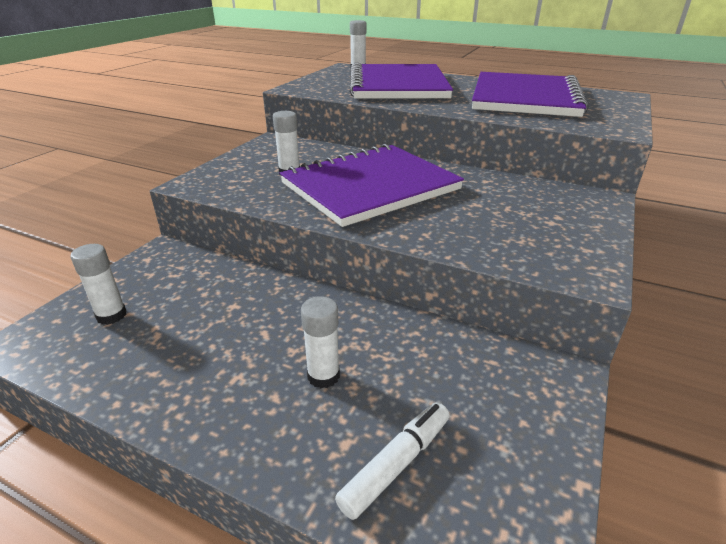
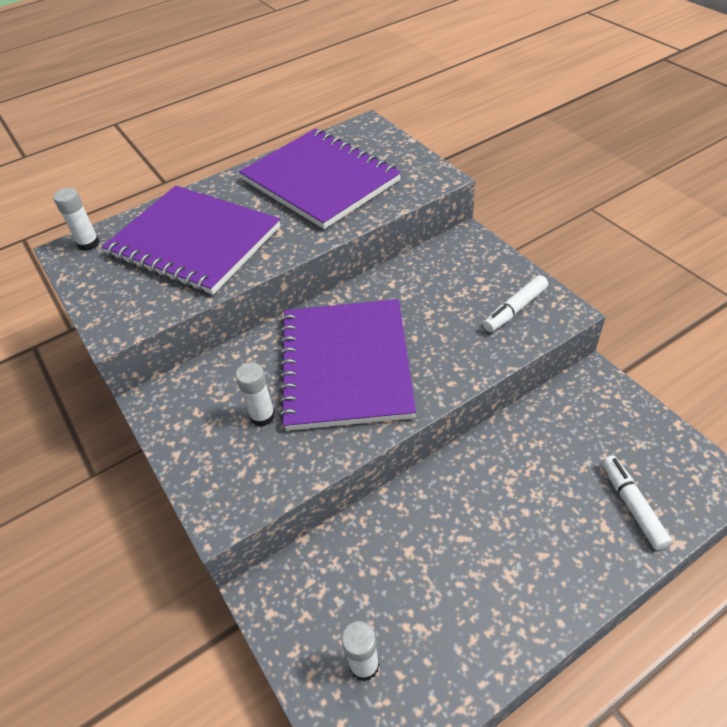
camera: 55 degrees left, 15 degrees up
white glue stick [301,296,340,388] -> none
none -> white marker [483,275,548,332]

